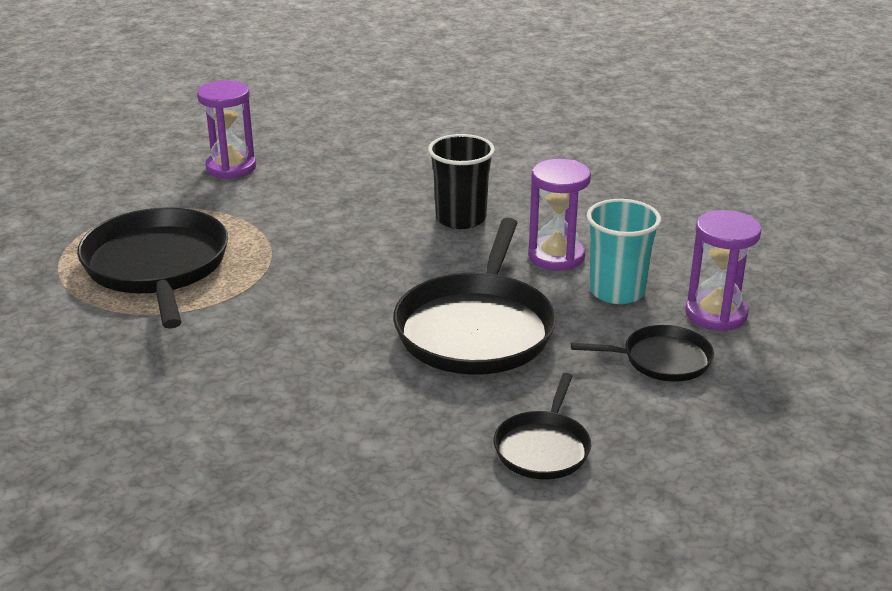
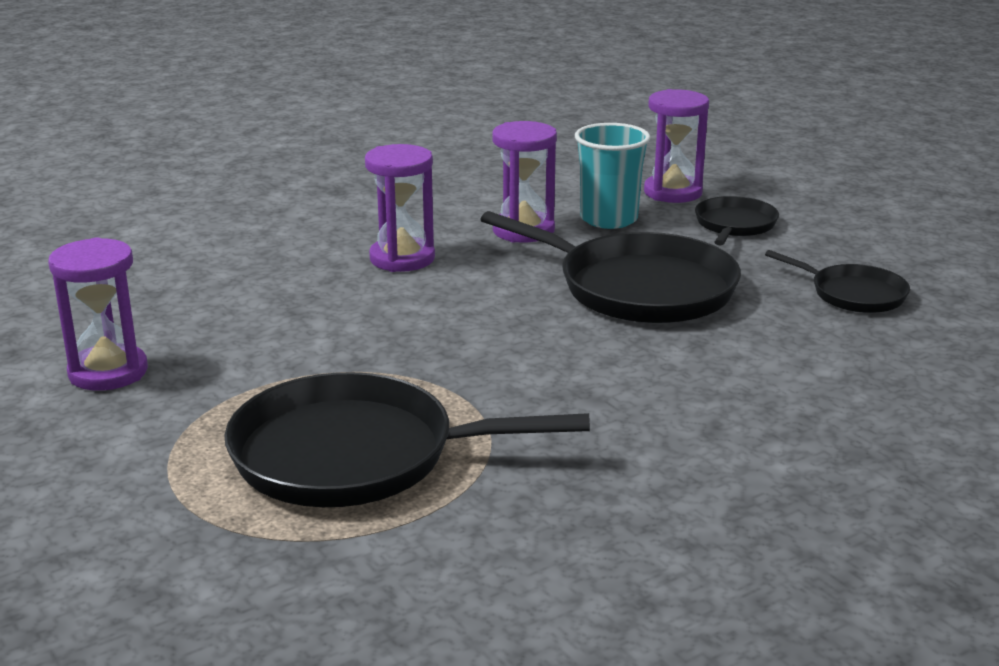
camera: 70 degrees left, 5 degrees down
black cup [428,134,495,229] -> purple hourglass [365,144,435,272]

